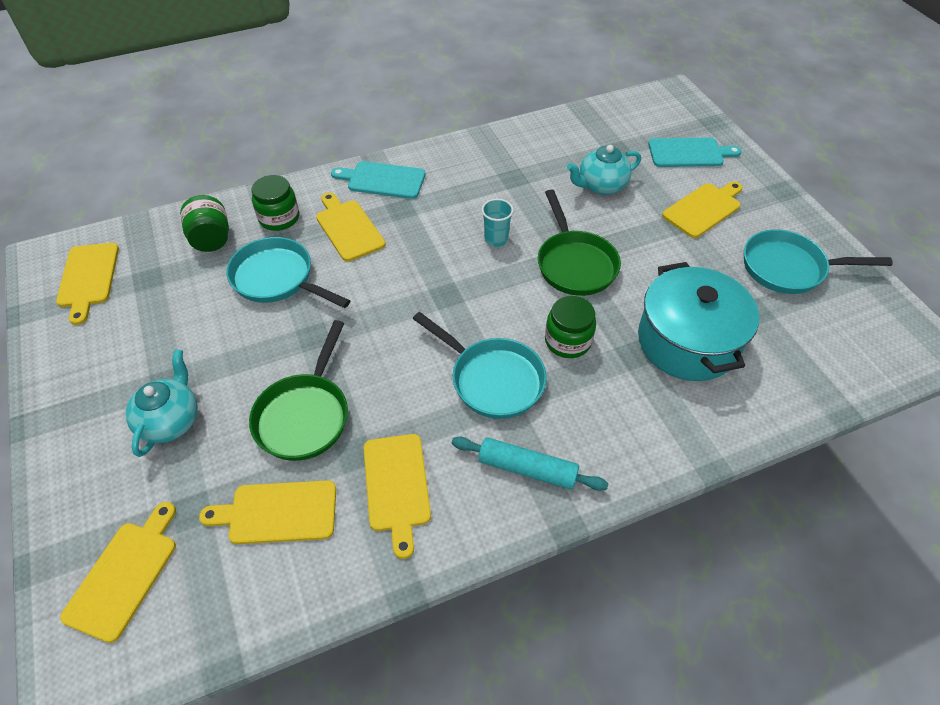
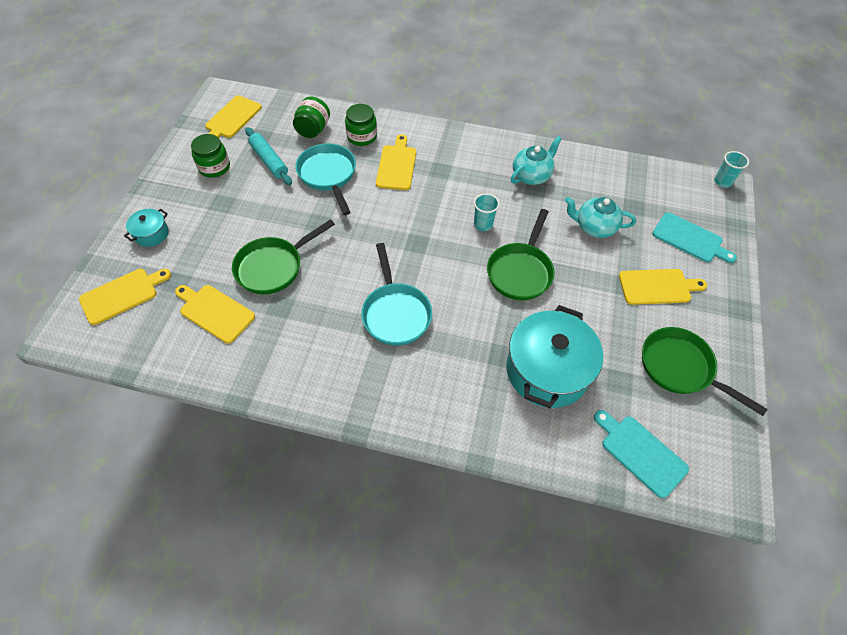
camera: 35 degrees right, 5 degrees up
turquoise teapot [125,349,198,457] -> turquoise teapot moved to [511,136,562,185]
turquoise cutting board [331,161,425,199] -> turquoise cutting board moved to [594,410,689,498]
yellow cutting board [364,434,431,559] -> none
turquoise rolling pin [452,436,608,491] -> turquoise rolling pin moved to [245,127,292,185]
green jar [545,296,596,358] -> green jar moved to [191,134,230,178]
turquoise pan [744,229,893,294] -> green pan [642,327,768,416]
none -> turquoise pot [124,209,169,247]
none -> turquoise cup [714,151,749,188]

